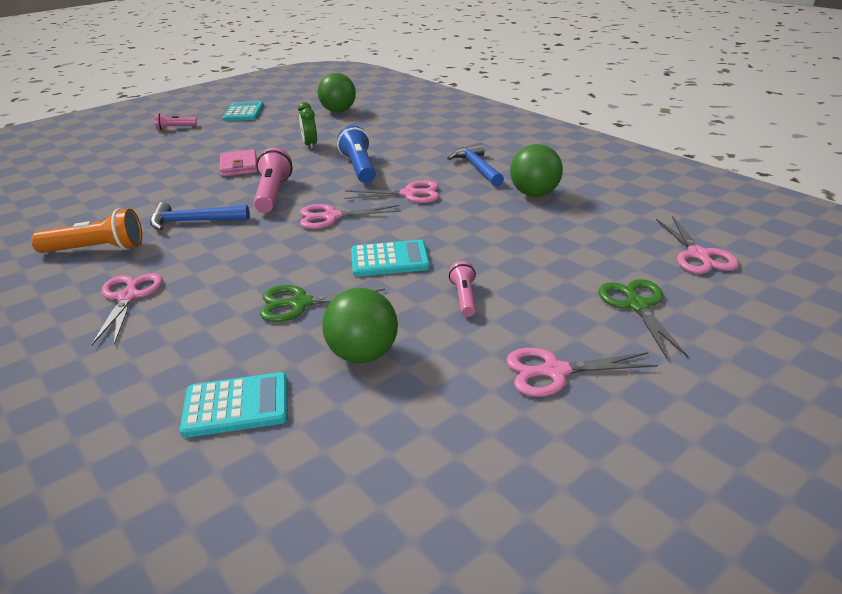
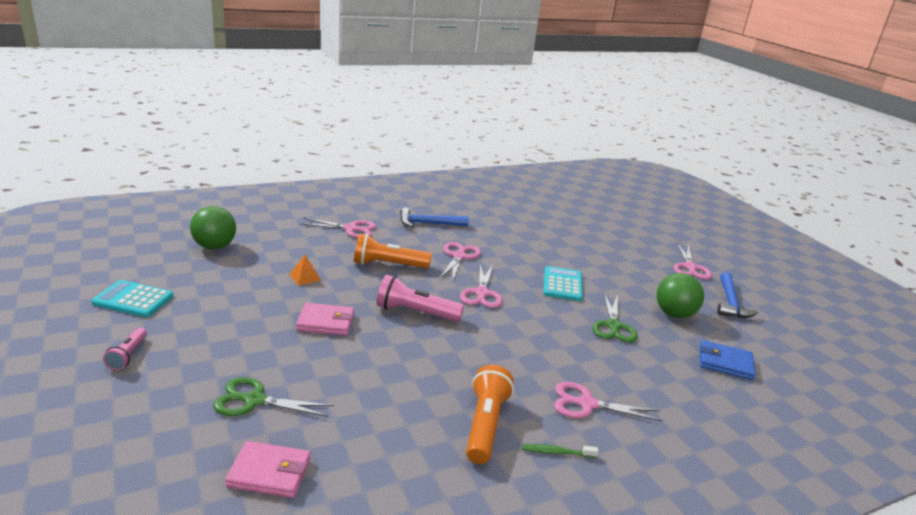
camera: 80 degrees left, 5 degrees down
blue hammer [150,202,250,230] -> blue hammer moved to [717,272,759,318]
turquoise calculator [180,372,288,438] -> blue wallet [700,340,756,380]
green clock [298,102,317,150] -> orange pyramid [289,255,321,286]
blue flashlight [337,125,376,183] -> orange flashlight [354,234,432,268]
pink flashlight [449,261,476,317] -> none
green ball [510,144,563,197] -> none
green scissors [598,279,689,359] -> green scissors moved to [213,377,334,417]
pink scissors [656,216,739,274] -> pink scissors moved to [299,218,376,238]
none -> pink wallet [225,441,311,498]
none -> green toothbrush [522,444,598,458]

